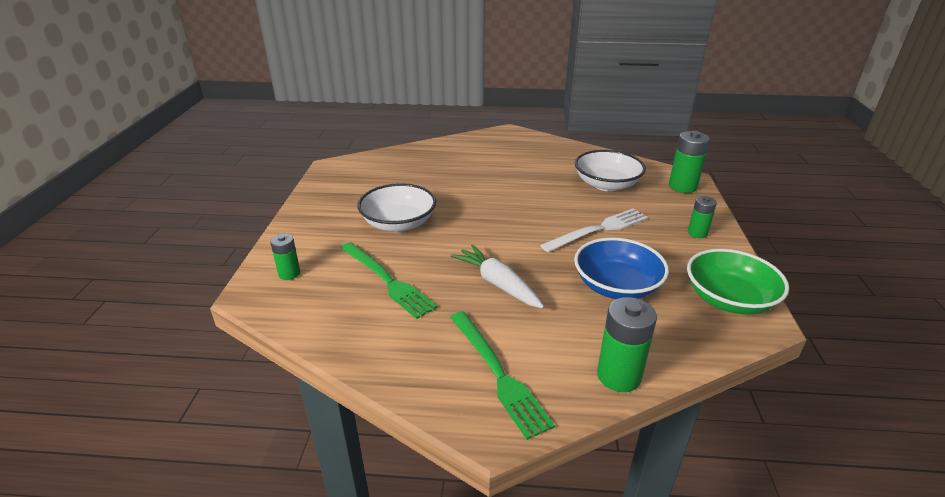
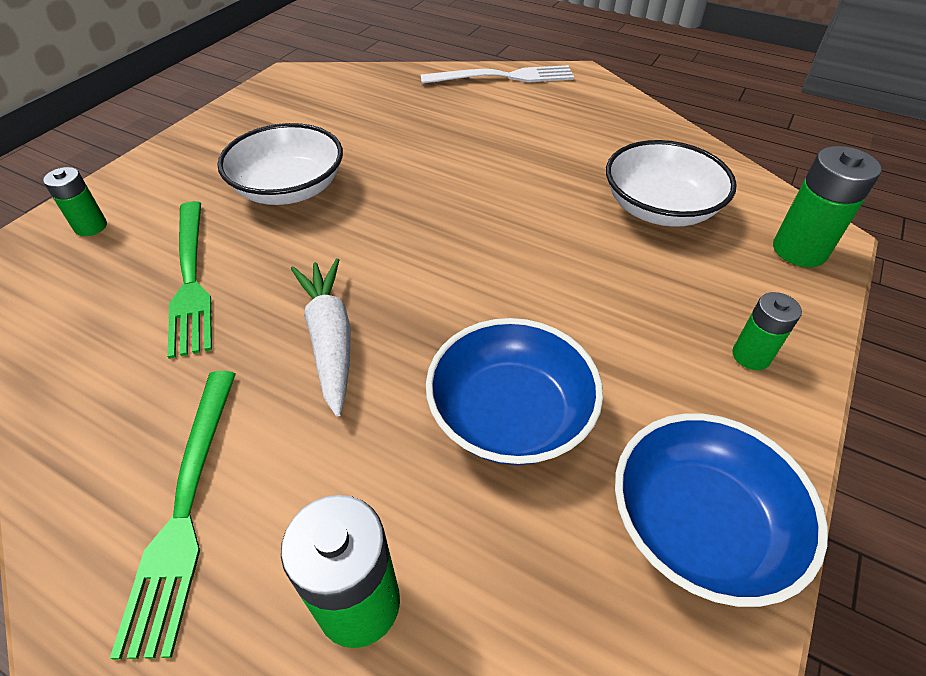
camera: 25 degrees right, 15 degrees up
white fork [540,208,648,252] -> white fork moved to [421,65,574,84]
green bowl [687,249,789,315] -> blue bowl [615,413,828,607]

